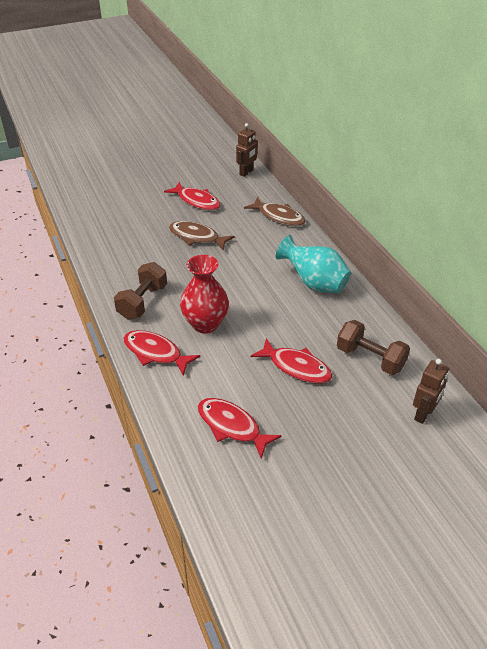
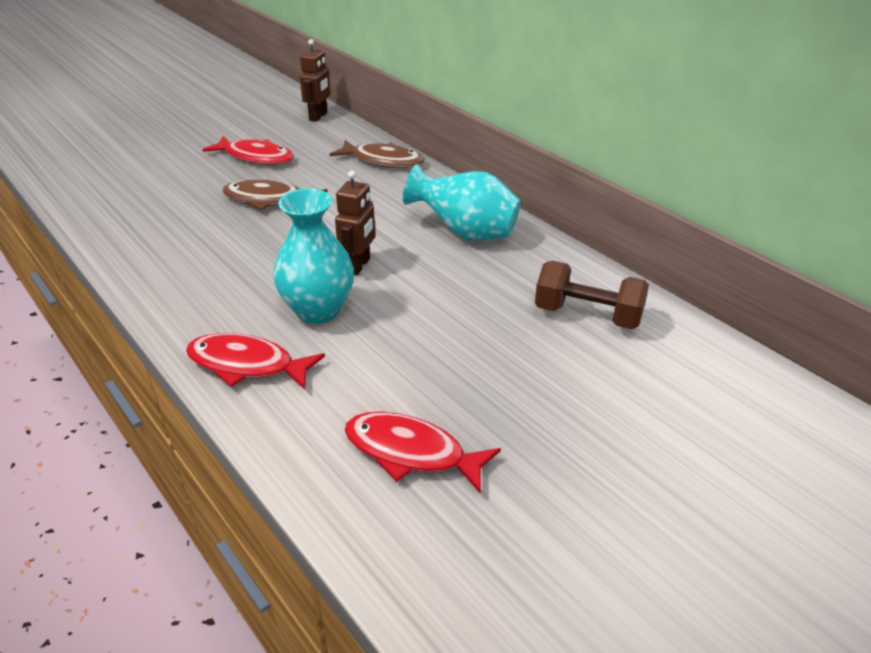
camera: 15 degrees left, 5 degrees down
brown dumbbell [114,262,167,319] -> none
red vase [180,255,229,333] -> turquoise vase [273,189,354,324]
red fish [251,338,332,384] -> none
brown robot [413,359,449,424] -> brown robot moved to [335,171,375,275]

